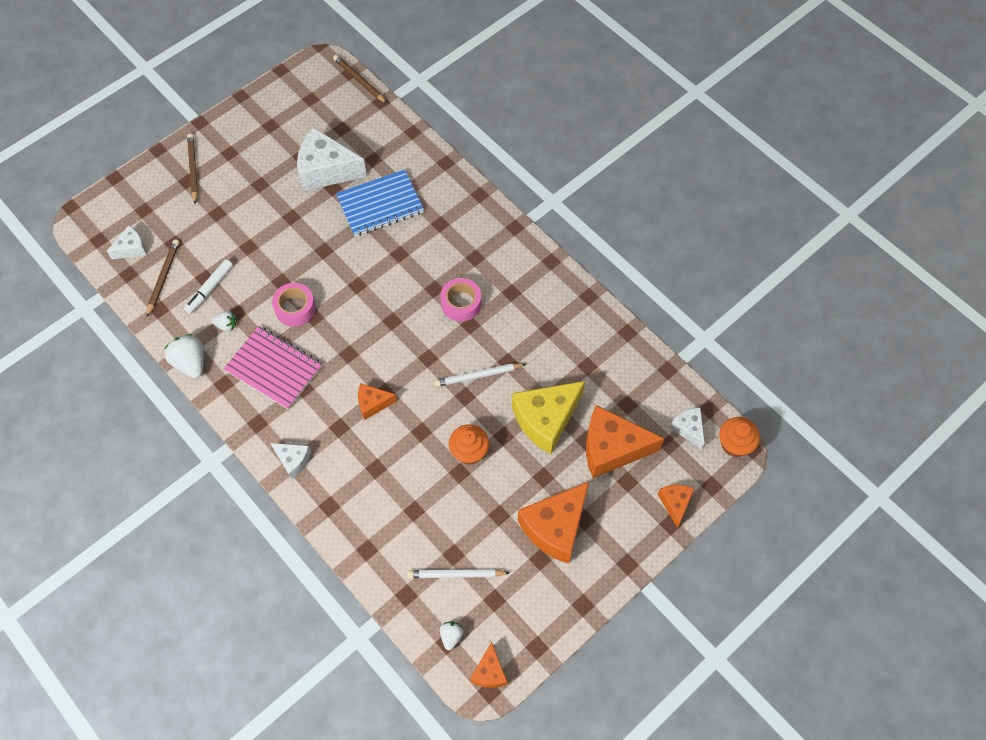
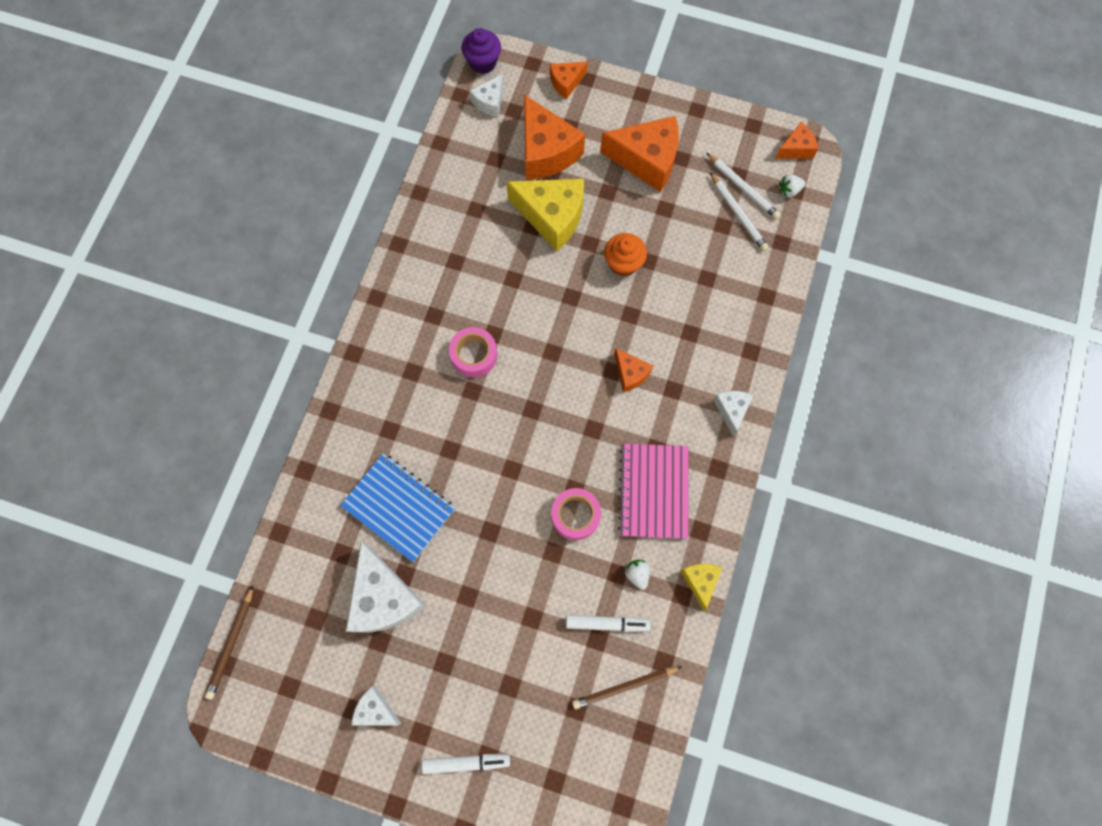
camera: 120 degrees left, 10 degrees up
white cheese [107,225,147,259] -> white cheese moved to [351,686,401,726]
white strawberry [164,334,204,379] -> yellow cheese [681,564,722,610]
brown pencil [187,134,198,204] -> white marker [422,754,510,774]
white pencil [434,363,526,387] -> white pencil moved to [706,153,780,219]
orange cupcake [719,417,760,457] -> purple cupcake [462,28,501,74]

